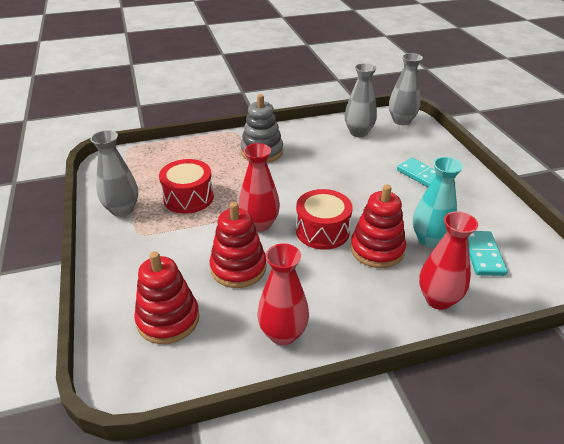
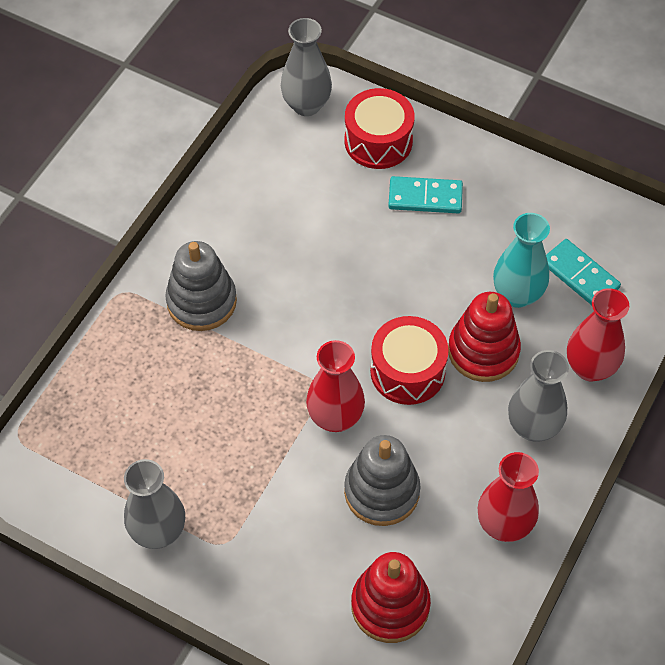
camera: 45 degrees left, 20 degrees up
red drum [159,159,214,214] -> red drum moved to [345,88,415,169]
red stacking toy [210,202,267,288] -> grey stacking toy [344,435,420,526]
grey vase [345,63,377,137] -> grey vase moved to [508,350,569,442]

